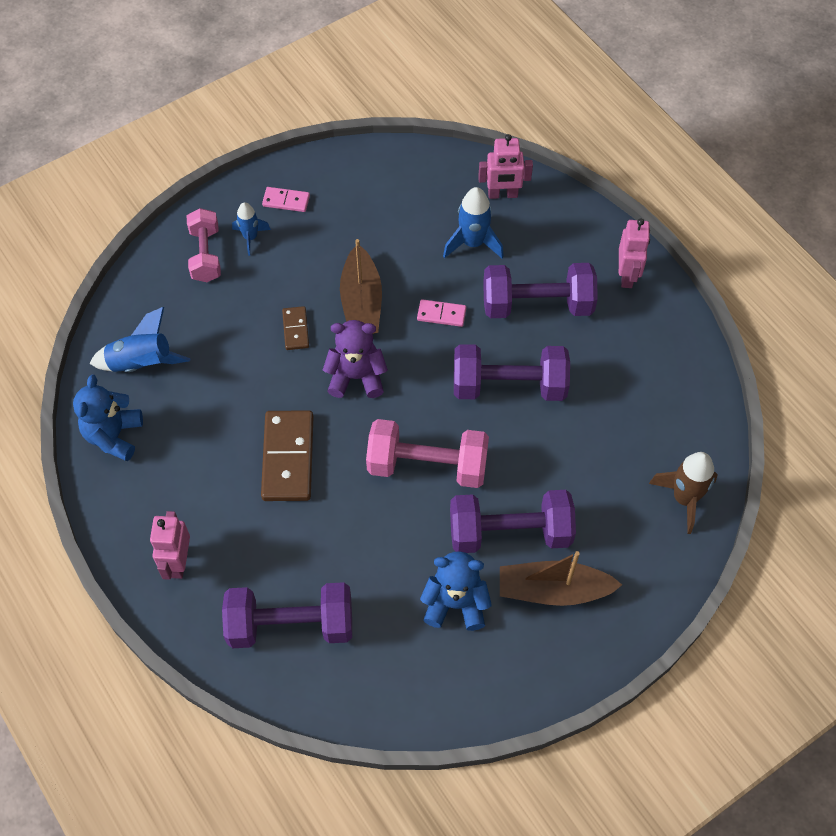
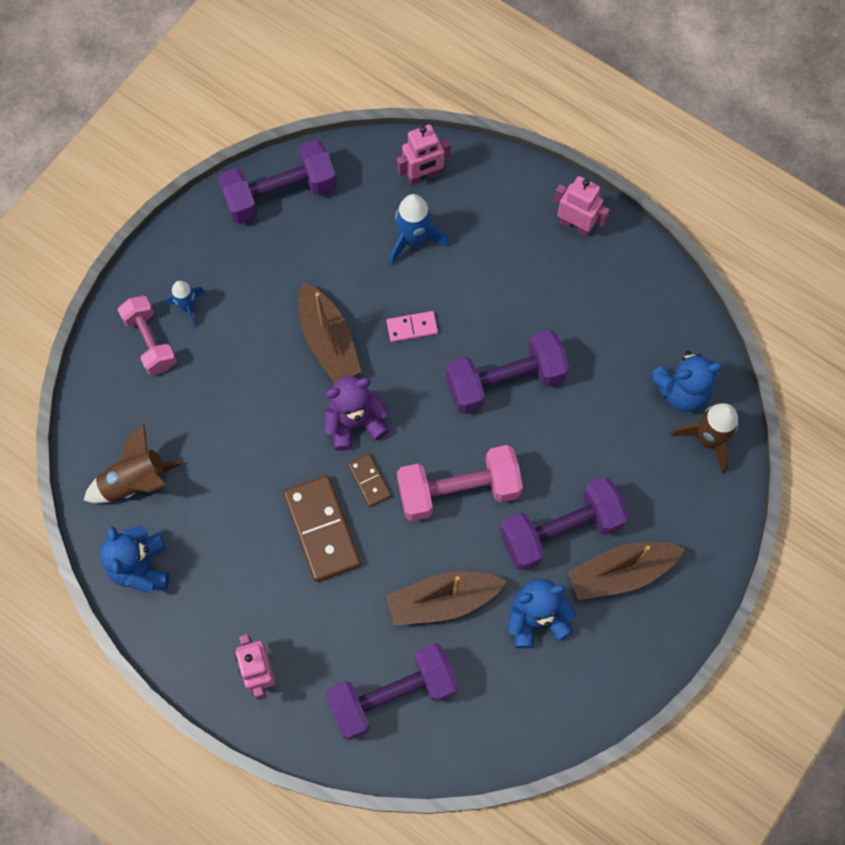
camera: 20 degrees left, 10 degrees up
blue rocket [90,307,190,372] -> brown rocket [83,424,184,503]
pink domino [262,187,310,212] -> none
brown domino [282,306,309,350] -> brown domino moved to [348,453,391,507]
purple dumbbell [483,263,598,318] -> purple dumbbell moved to [218,140,337,224]
pink robot [619,218,650,288] -> pink robot turned 45 degrees counterclockwise [554,176,610,237]
none -> brown boat [386,571,507,625]
none -> blue teddy bear [650,351,723,412]

